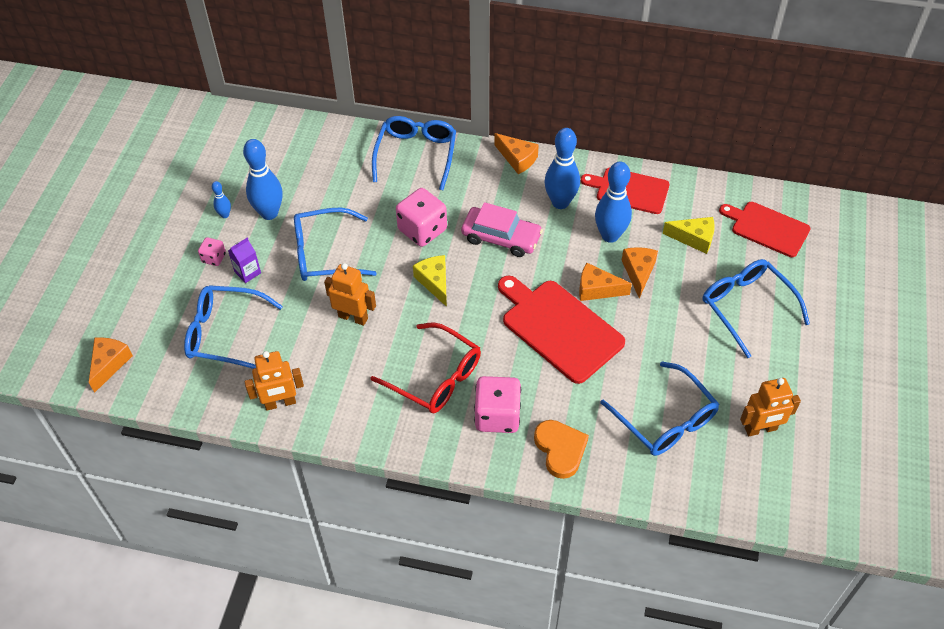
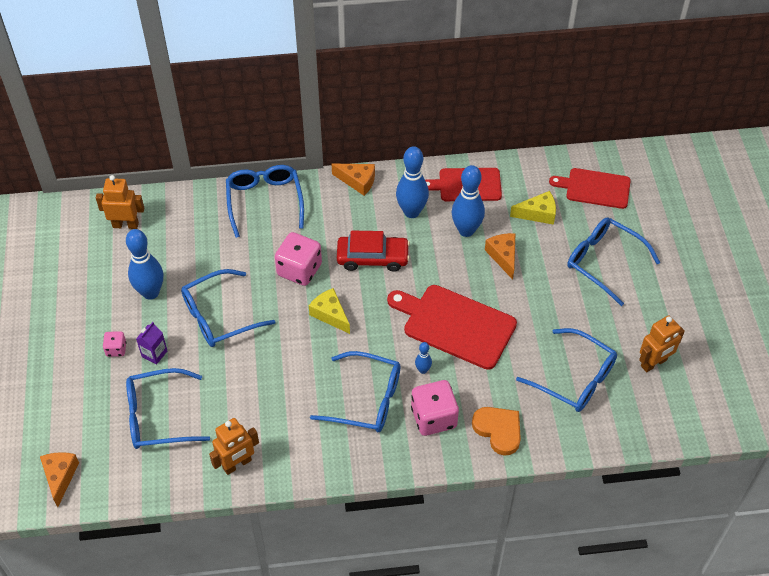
camera: 20 degrees left, 0 degrees up
blue bowling pin [212,181,231,218] -> blue bowling pin moved to [415,342,432,374]
orange robot [324,263,376,326] -> orange robot moved to [96,175,144,229]
red glasses [371,322,481,413] -> blue glasses [310,351,401,432]
pink car [461,202,543,257] -> red car [337,231,410,272]
orange cheese [579,263,632,301] -> none

